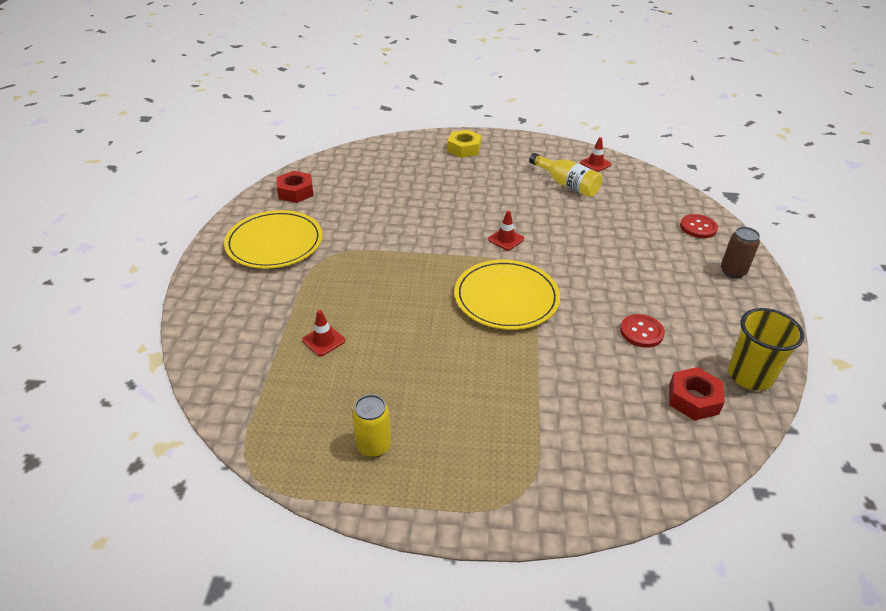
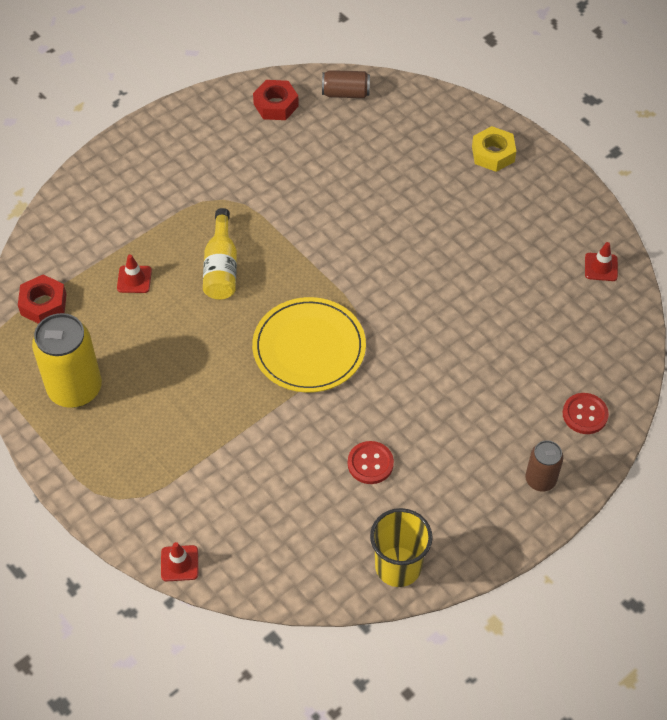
camera: 45 degrees right, 15 degrees up
yellow plate [224,210,323,269] -> none
yellow can [352,395,391,458] -> yellow can [32,313,102,408], size x1.82
red traffic cone [488,211,524,251] -> red traffic cone moved to [161,542,198,581]
yellow bottle [529,153,602,197] -> yellow bottle moved to [203,208,237,300]
red nut [669,367,725,421] -> red nut moved to [18,274,66,324]
none -> brown can [322,70,370,98]

